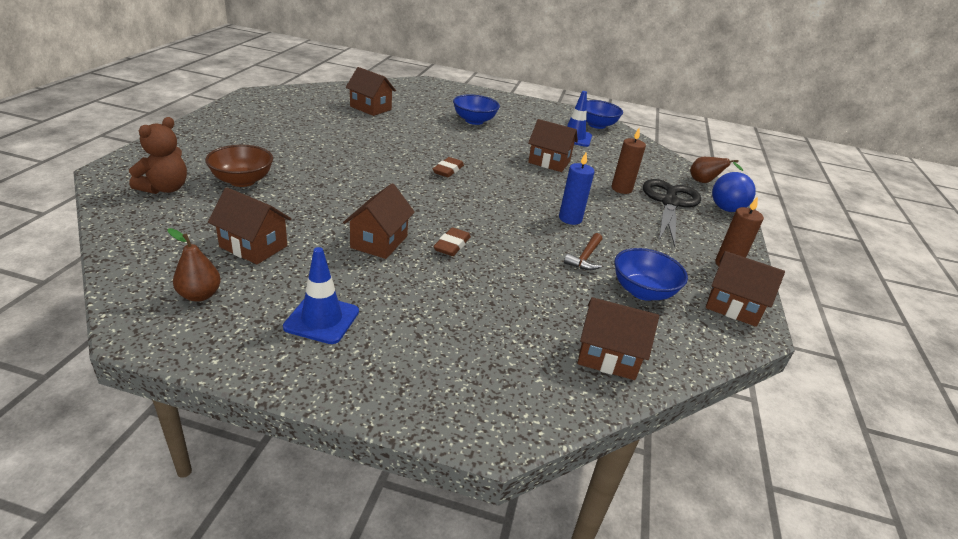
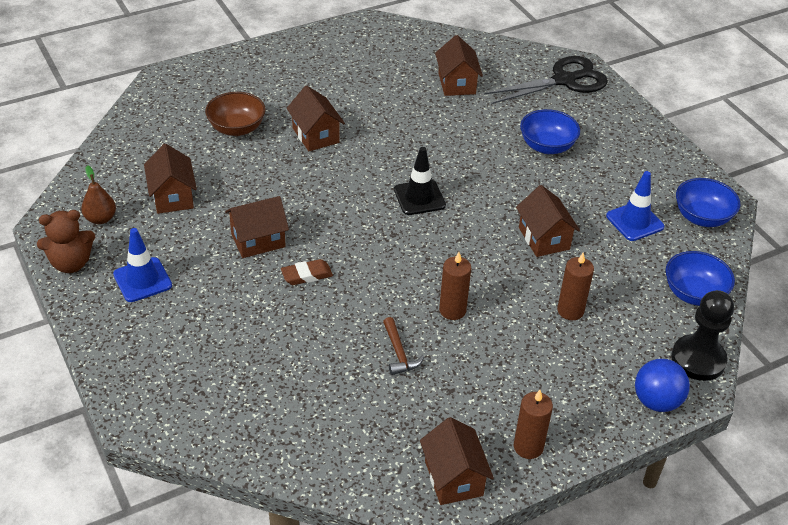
camera: 50 degrees right, 10 degrees up
brown teddy bear [129,117,187,194] -> brown teddy bear moved to [37,210,95,273]
brown eraser [433,157,464,177] -> black traffic cone [394,147,446,215]
blue candle [559,153,594,225] -> brown candle [439,252,471,320]
brown hammer [564,233,602,270] -> brown hammer turned 90 degrees counterclockwise [383,317,424,375]
brown house [577,297,659,380] -> brown house moved to [287,86,345,151]
blue bowl [614,248,688,301] -> blue bowl moved to [665,251,735,306]
black scissors [643,179,701,247] -> black scissors moved to [484,56,608,104]
brown pear [690,157,743,183] -> black pawn [671,290,734,381]

